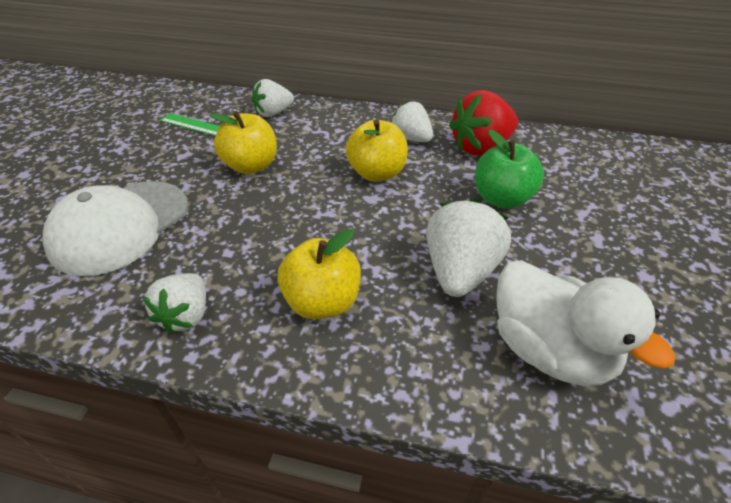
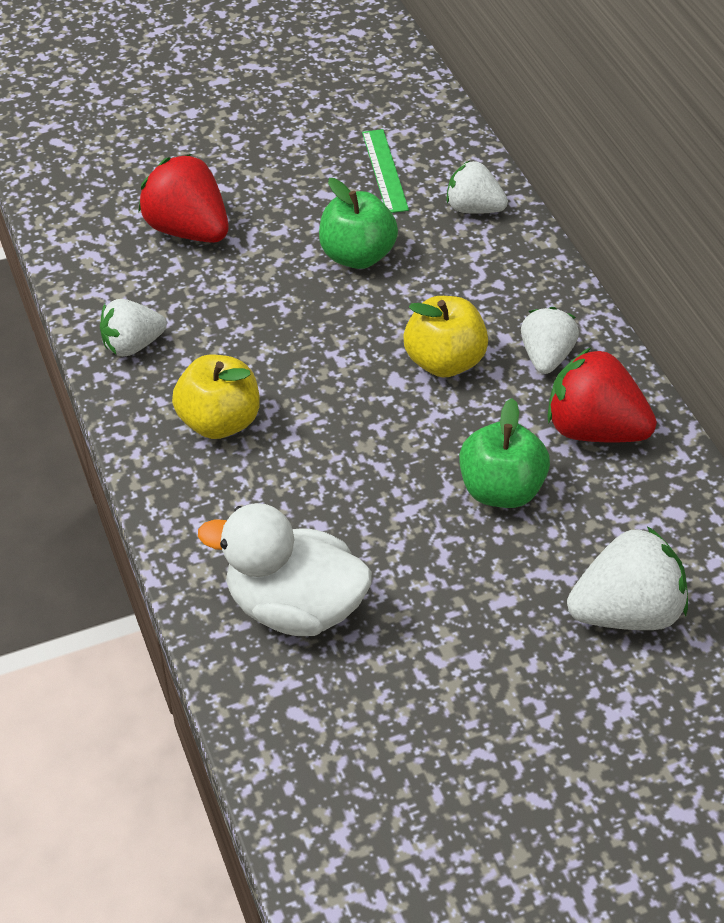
camera: 55 degrees right, 5 degrees up
white cap [43,181,188,276] -> red strawberry [138,154,228,243]
yellow apple [209,111,277,174] -> green apple [319,178,398,269]
white strawberry [426,199,511,297] -> white strawberry moved to [567,526,688,630]
white duck [496,260,675,386] -> white duck turned 90 degrees clockwise [198,503,372,636]

